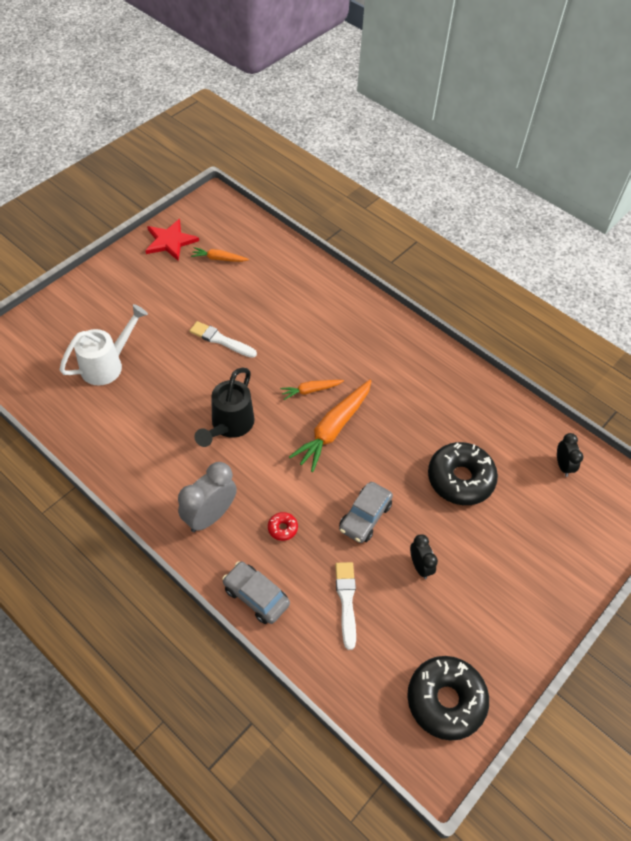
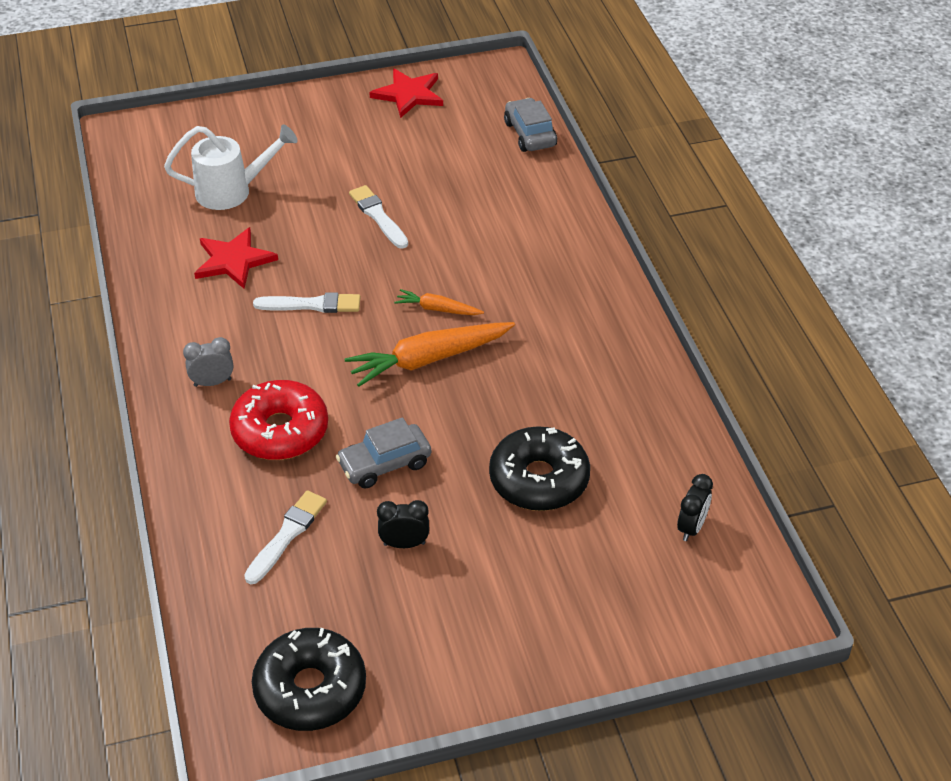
camera: 35 degrees right, 10 degrees down
grey clock [178,462,237,532] -> grey clock [183,337,233,387], size x0.58
orange carrot [191,247,249,262] -> none
black watering can [195,368,255,447] -> white brush [253,292,360,313]
grey car [222,562,290,624] -> grey car moved to [504,98,557,152]
red donut [268,512,298,541] -> red donut [229,380,328,460], size x2.37
black clock [410,534,438,579] -> black clock turned 105 degrees counterclockwise [377,500,429,548]
none -> red star [194,227,278,289]

